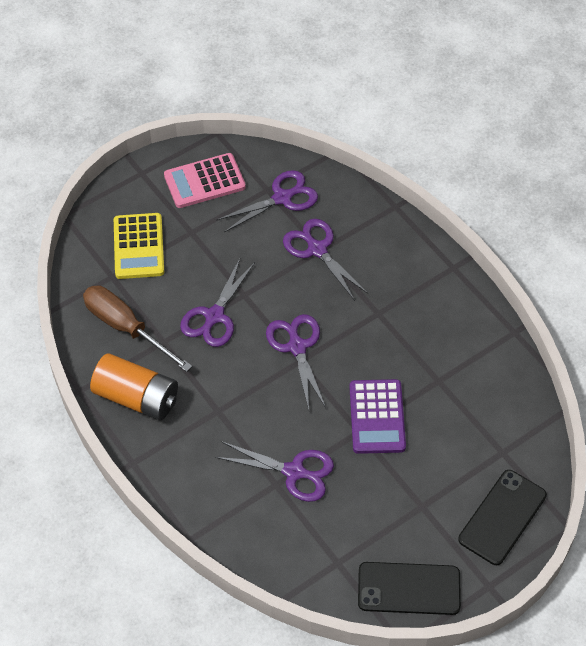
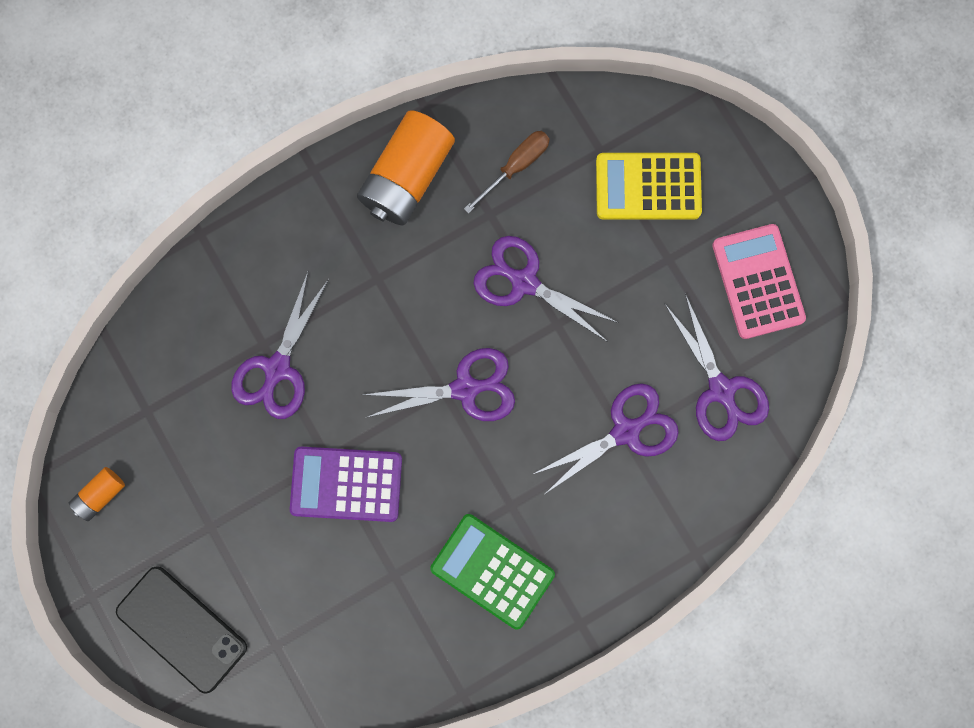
camera: 95 degrees right, 25 degrees up
brown screwdriver [83,285,192,372] -> brown screwdriver [464,131,550,214], size x0.60
black phone [358,562,461,615] -> orange battery [69,467,125,521]
none -> green calculator [430,514,555,630]

